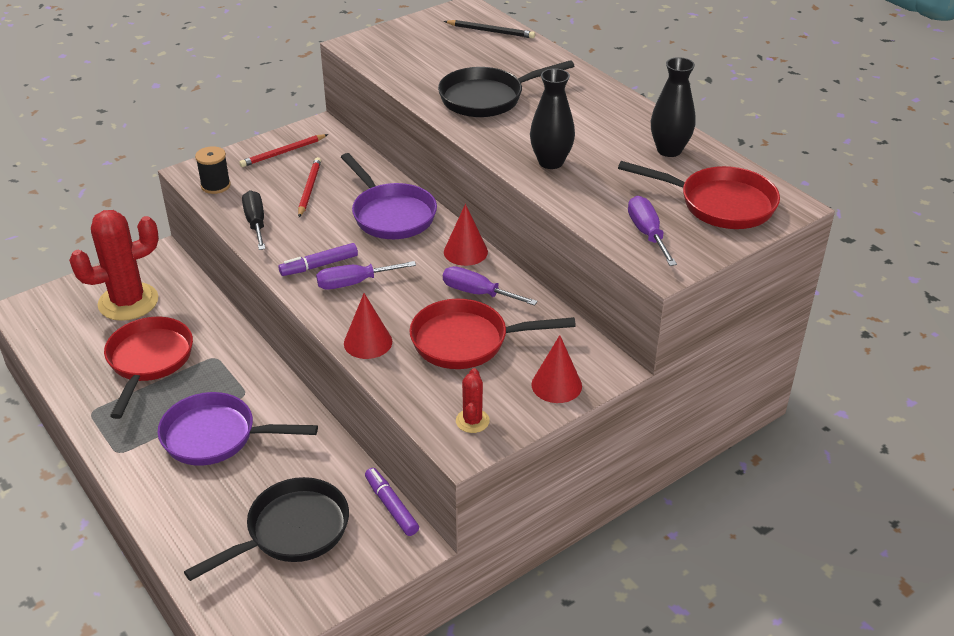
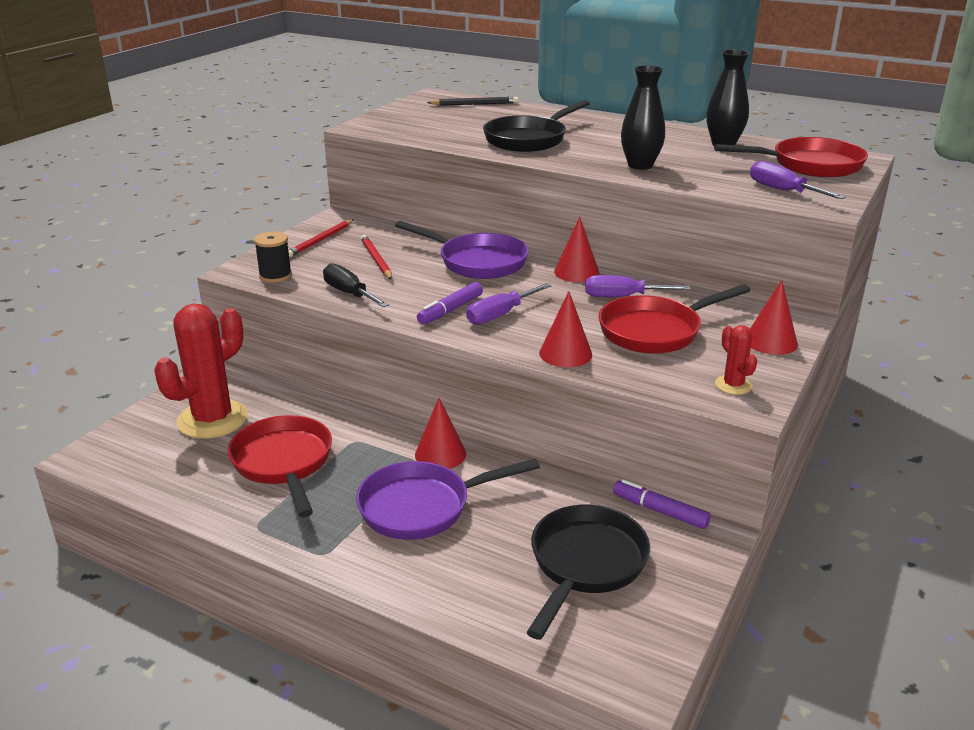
camera: 25 degrees left, 10 degrees down
none -> red cone [415,398,466,469]

